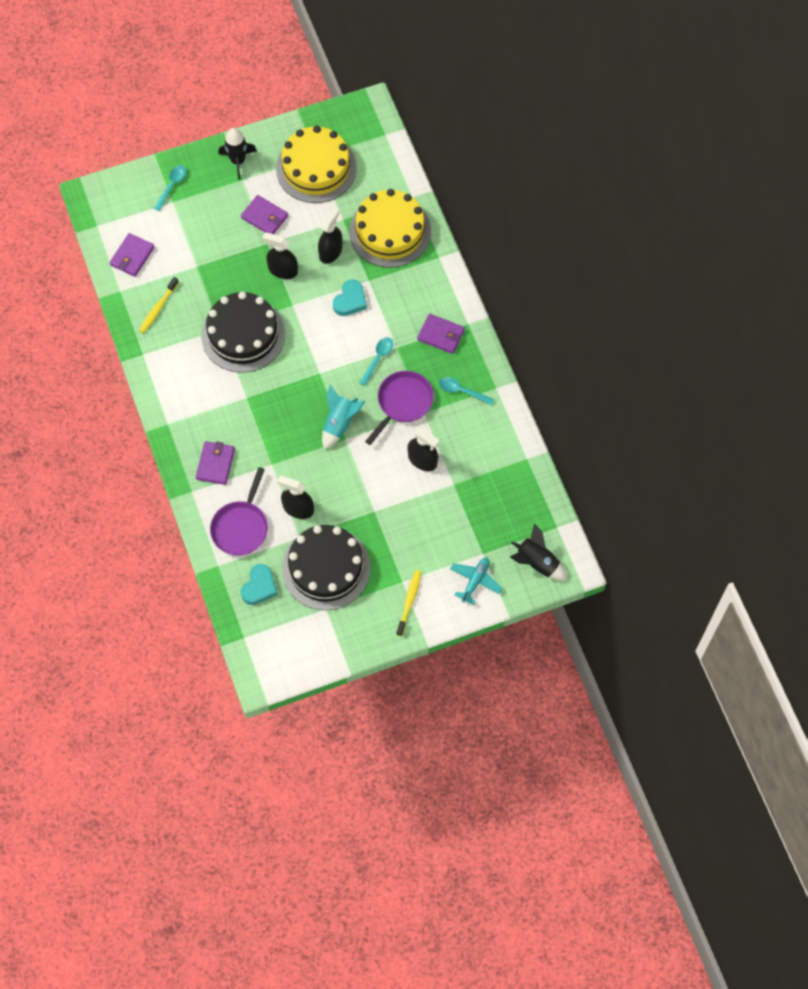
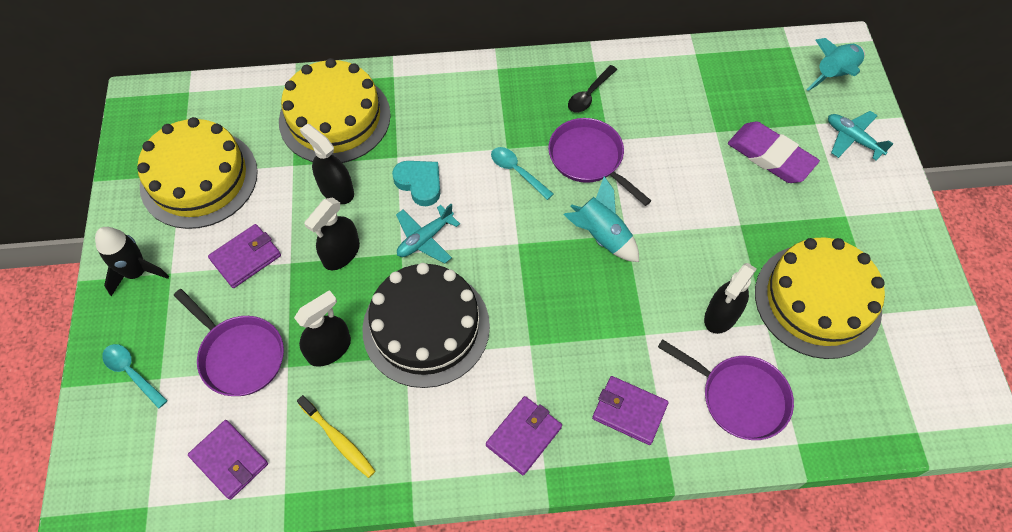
camera: 75 degrees left, 5 degrees down
turquoise heart [241,564,278,605] -> none
black cake [282,525,371,610] -> yellow cake [755,237,885,359]
yellow toothbrush [396,570,421,636] -> none
black spray bottle [407,427,440,471] -> black spray bottle moved to [294,290,351,367]
purple wallet [417,314,465,354] -> purple wallet moved to [486,396,562,475]
turquoise spoon [439,377,494,405] -> black spoon [568,65,617,113]
black rocket [510,524,567,580] -> turquoise rocket [806,38,865,91]
none -> purple pan [174,289,284,396]
none -> turquoise plane [396,204,460,264]
none -> purple eraser [728,121,820,183]

